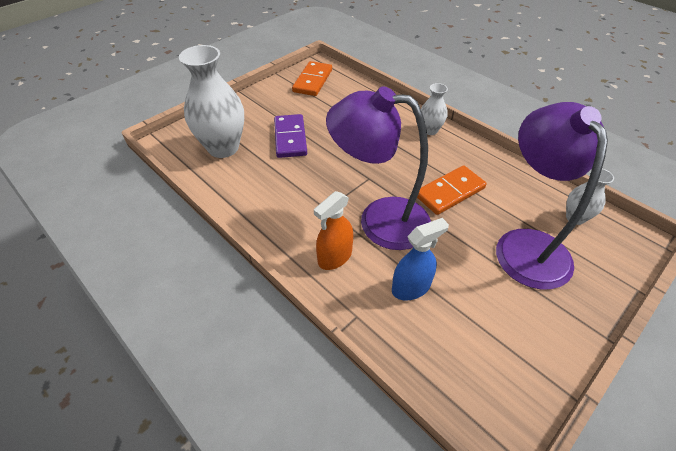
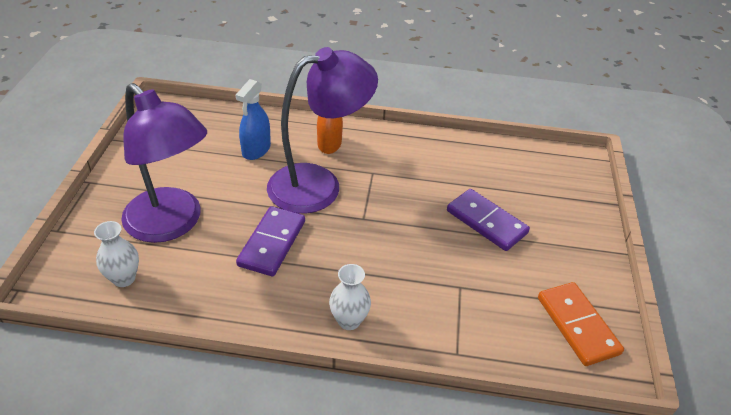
camera: 140 degrees right, 5 degrees down
white vase [179,45,244,158] -> none
orange domino [417,165,487,215] -> purple domino [236,206,305,276]

